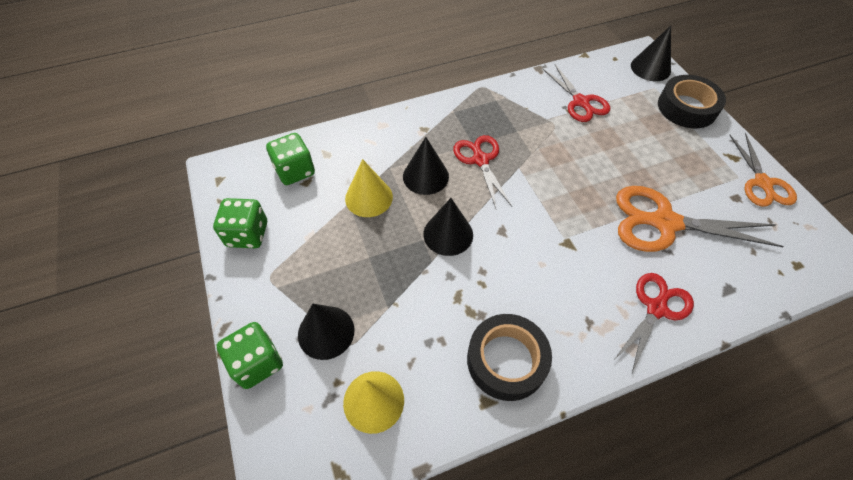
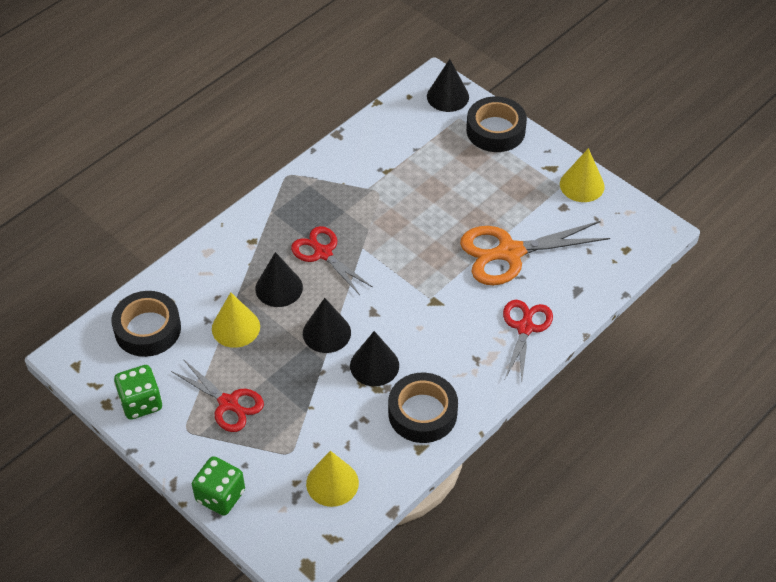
camera: 25 degrees left, 5 degrees down
green dice [266,133,315,185] -> black tape [111,291,181,357]
black cone [298,304,354,360] -> black cone moved to [350,331,399,386]
red scissors [543,65,610,122] -> red scissors moved to [171,359,264,432]
orange scissors [730,133,797,207] -> yellow cone [560,148,605,202]

